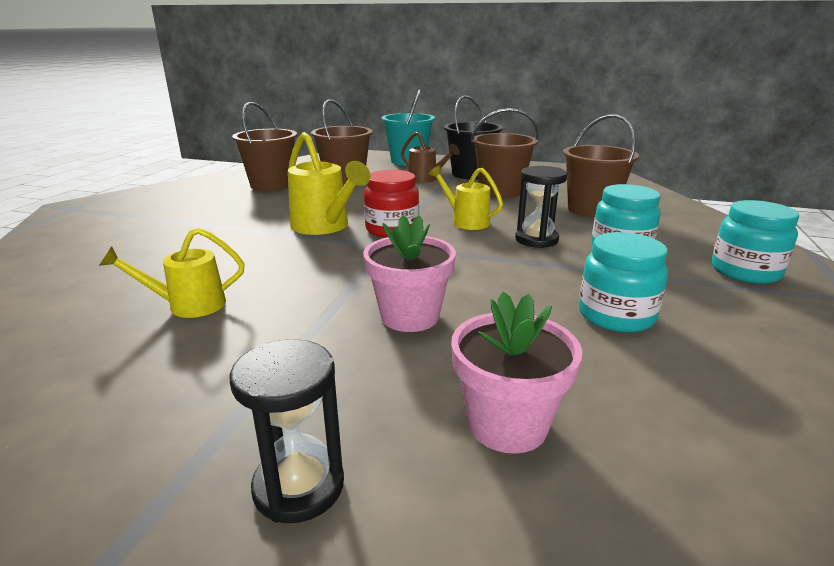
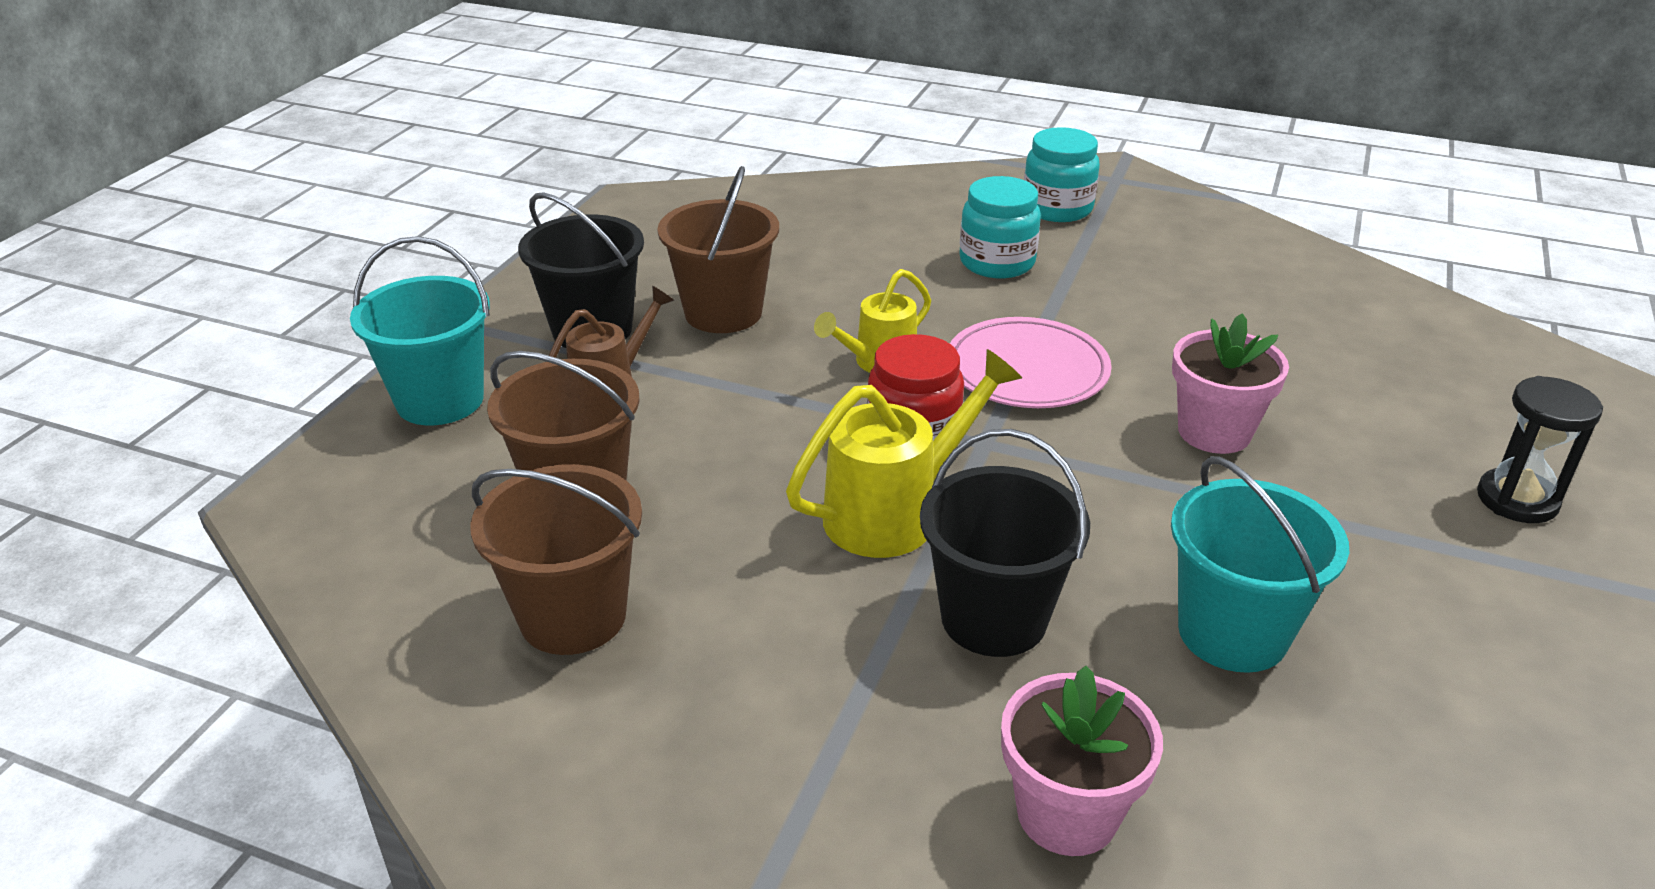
camera: 85 degrees left, 10 degrees up
yellow watering can [99,228,245,318] -> turquoise bucket [1171,456,1349,673]
pink flower pot [451,292,583,454] -> pink flower pot moved to [1001,666,1163,856]
black hourglass [515,166,567,248] -> none
brown bucket [563,115,639,218] -> none
turquoise jar [579,232,668,333] -> none
none -> black bucket [920,429,1090,657]
none -> pink plate [950,317,1112,408]

